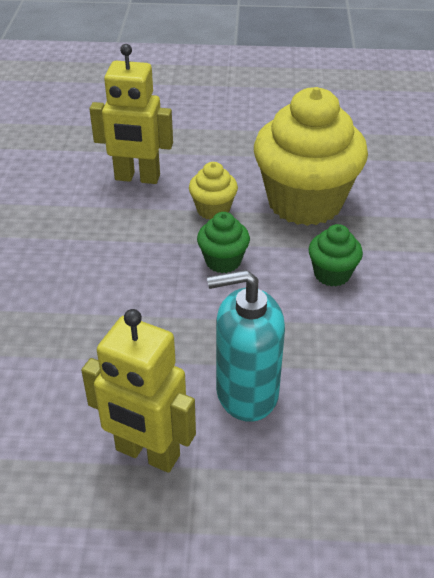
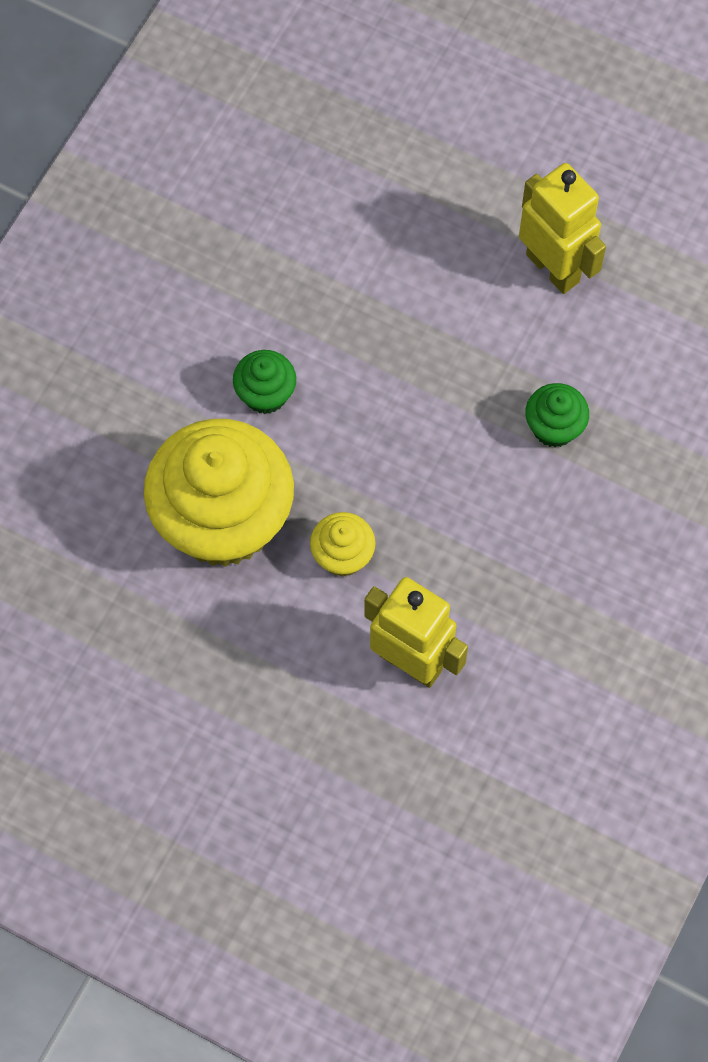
camera: 155 degrees left, 25 degrees up
green cupcake [197,212,250,273] -> green cupcake moved to [525,383,589,447]
turquoise soap dispenser [207,270,285,422] -> none

